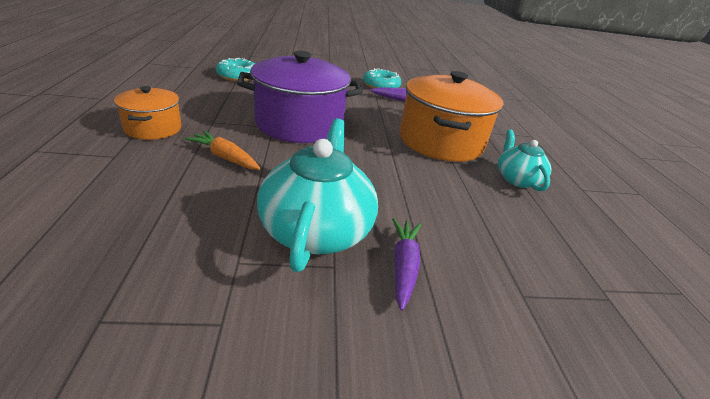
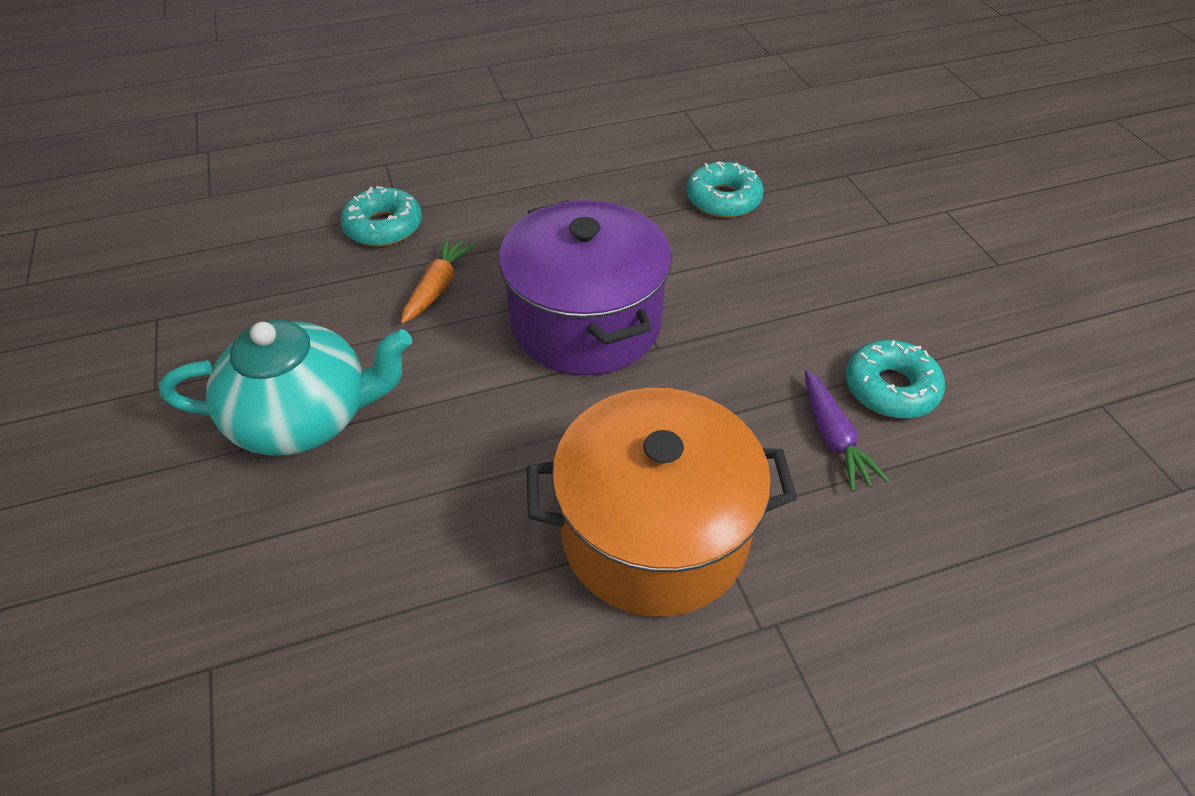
camera: 80 degrees right, 15 degrees up
orange pot [114,86,182,140] -> none
purple carrot [392,218,421,311] -> none
turquoise teapot [498,129,551,191] -> none
none -> turquoise donut [340,186,422,247]

